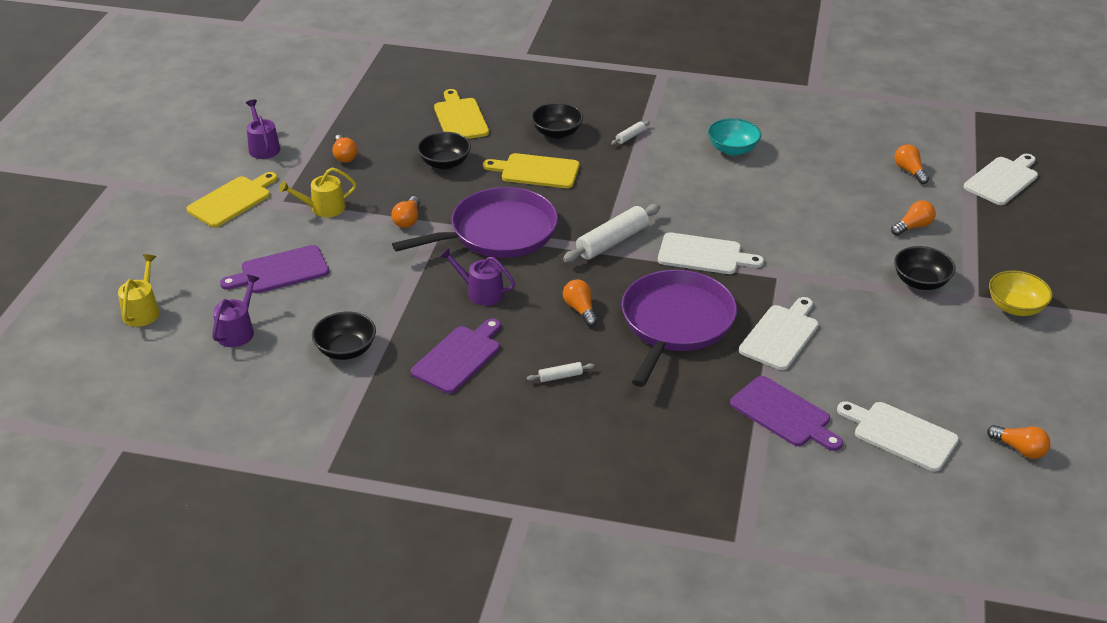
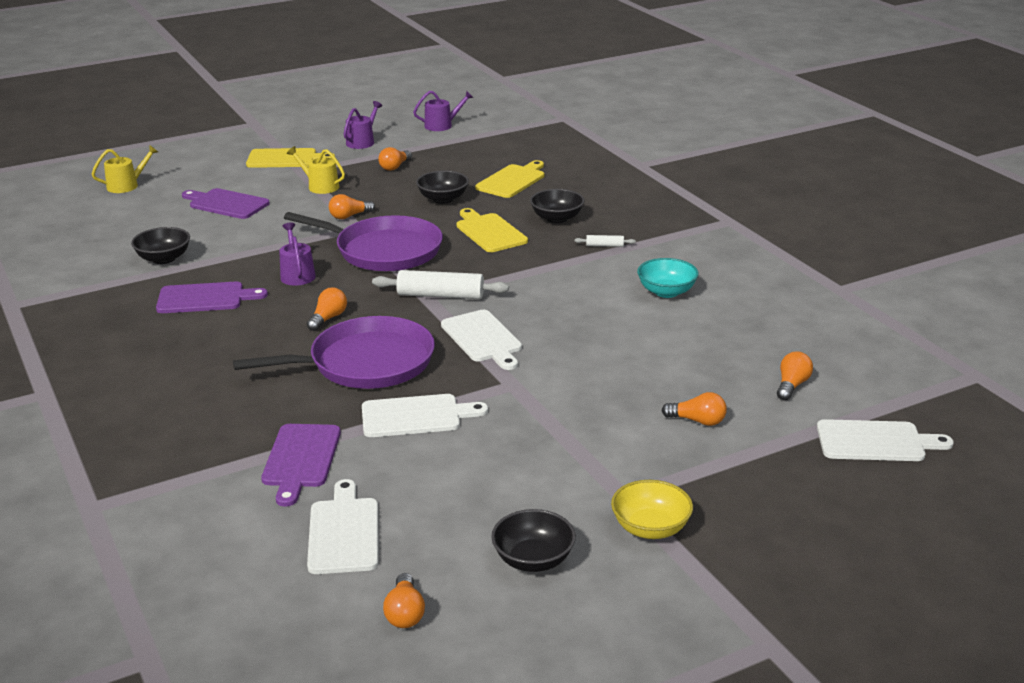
camera: 50 degrees right, 10 degrees down
purple watering can [212,274,260,347] -> purple watering can moved to [413,90,474,131]
white rolling pin [527,362,594,382] -> none
black bowl [894,246,956,290] -> black bowl moved to [491,509,576,572]

